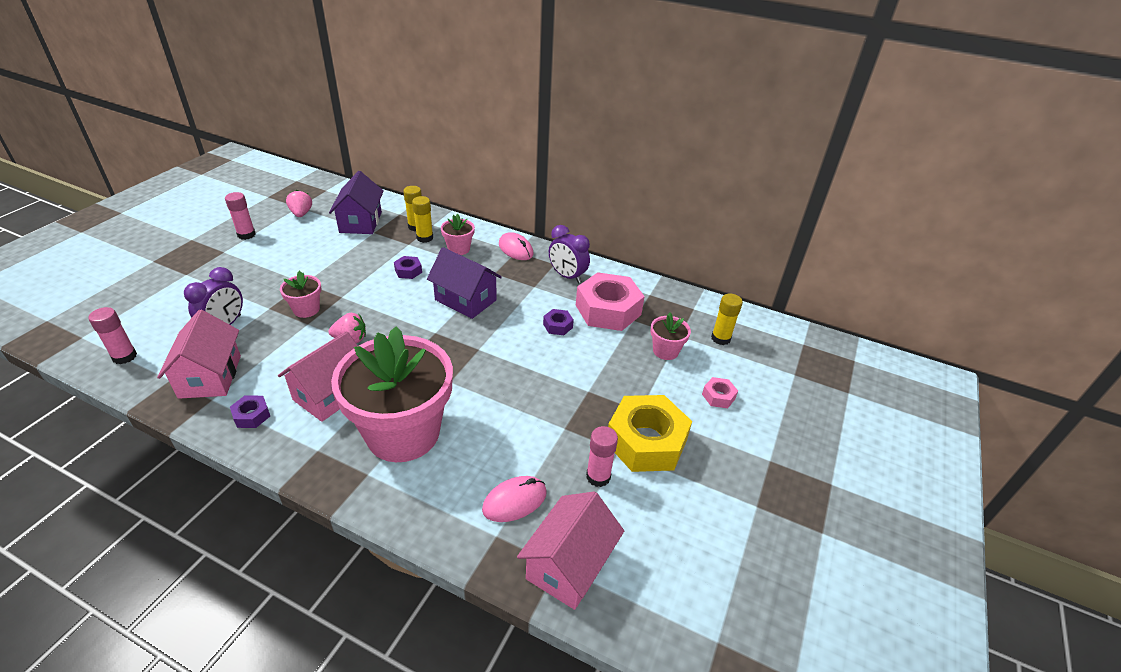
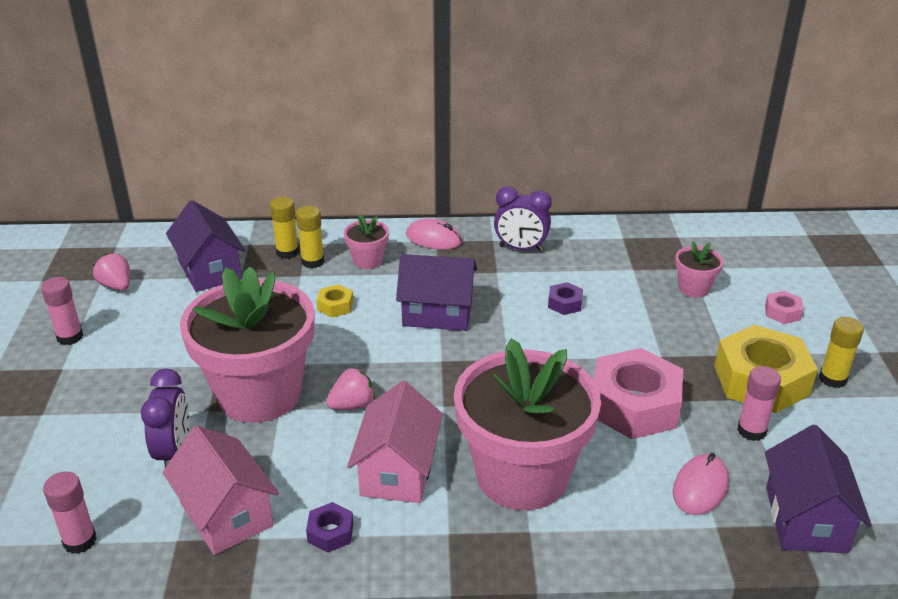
camera: 25 degrees left, 5 degrees down
pink flower pot [280,271,321,318] -> pink flower pot [180,266,314,423], size x2.36
purple nut [394,256,422,279] -> yellow nut [316,284,354,317]
pink house [517,491,624,610] -> purple house [765,425,872,553]
pink nut [576,272,645,331] -> pink nut moved to [594,348,683,439]
yellow glue stick [711,294,743,345] -> yellow glue stick moved to [819,317,864,388]

